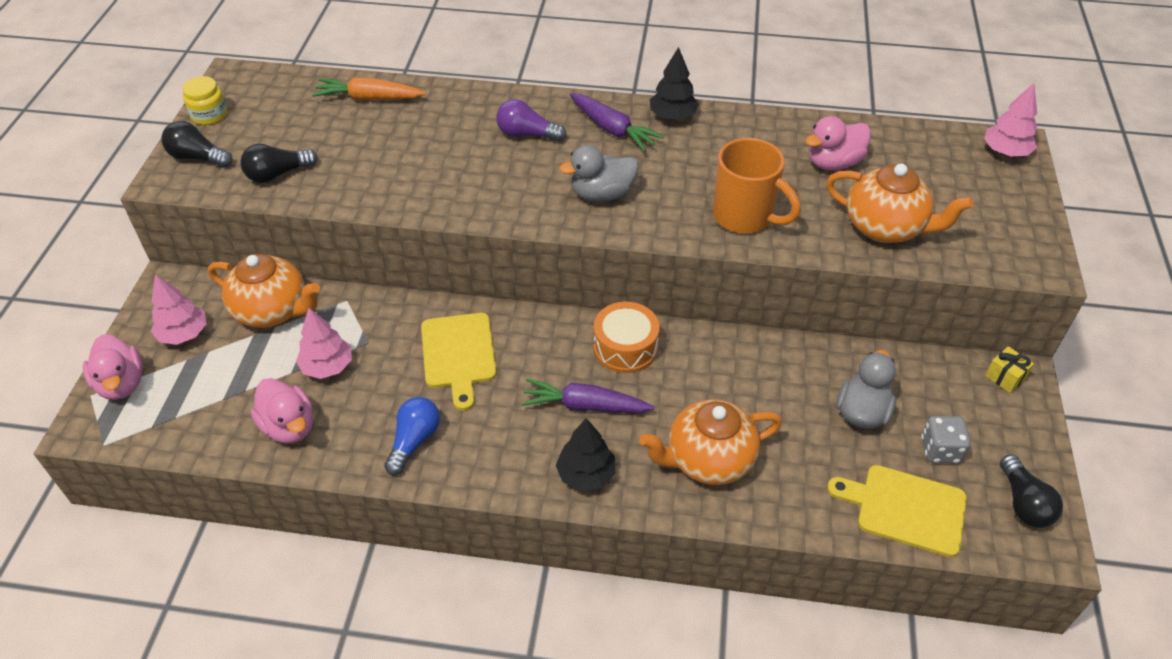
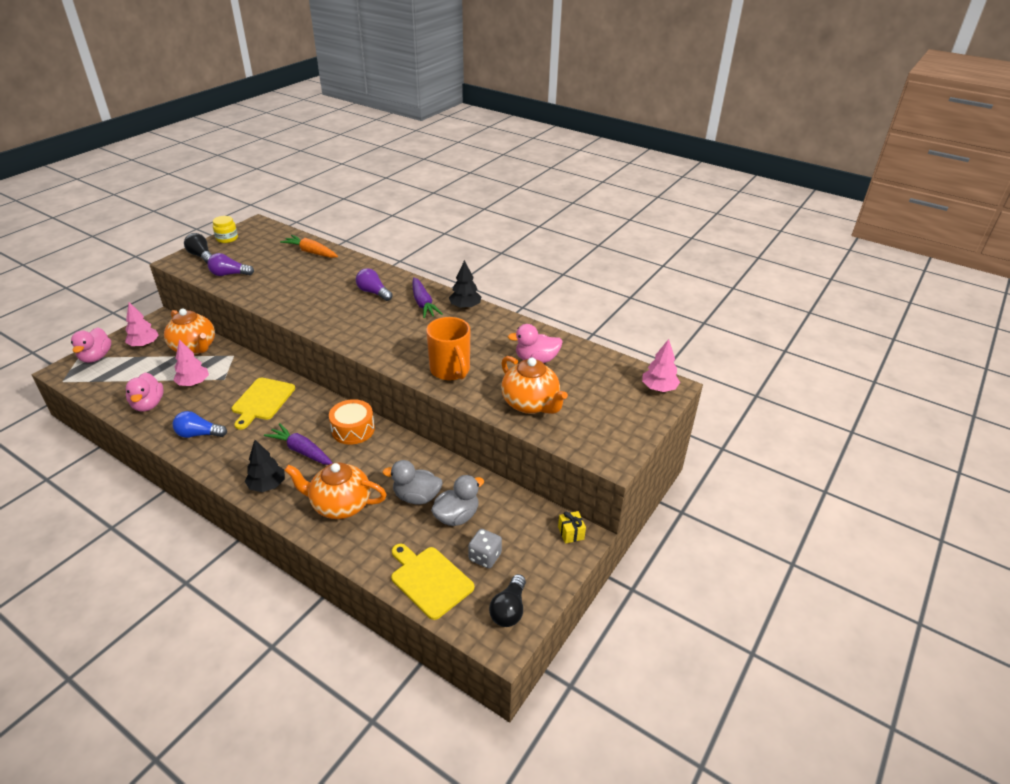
camera: 25 degrees right, 10 degrees down
black light bulb [240,144,318,183] -> purple light bulb [207,253,254,276]
blue light bulb [384,397,440,475] -> blue light bulb turned 135 degrees counterclockwise [173,411,227,438]
grey duck [559,145,639,202] -> grey duck moved to [383,460,443,505]

